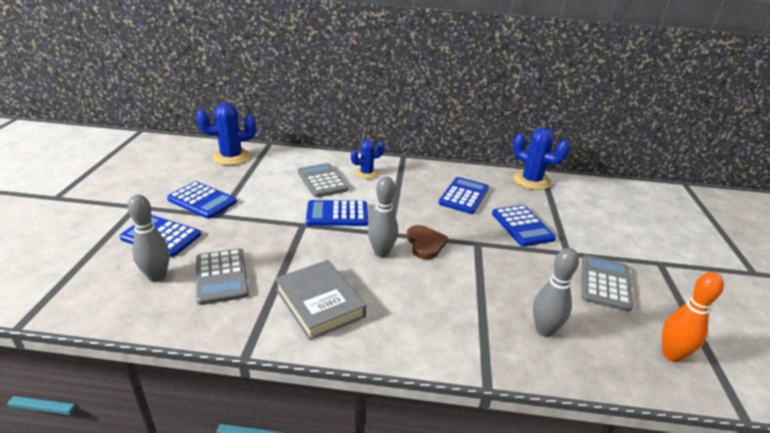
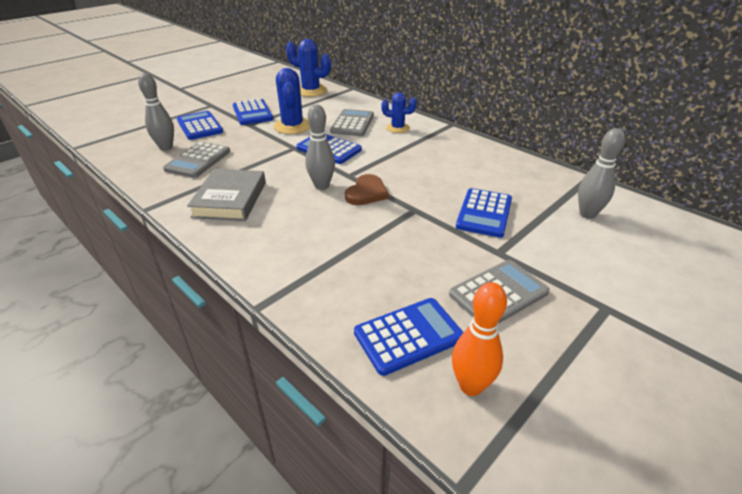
camera: 40 degrees right, 5 degrees up
blue calculator [438,177,489,214] -> blue calculator moved to [354,298,464,376]
blue cactus [513,127,570,190] -> blue cactus moved to [274,68,310,134]
grey bowling pin [533,248,579,337] -> grey bowling pin moved to [578,128,625,219]

